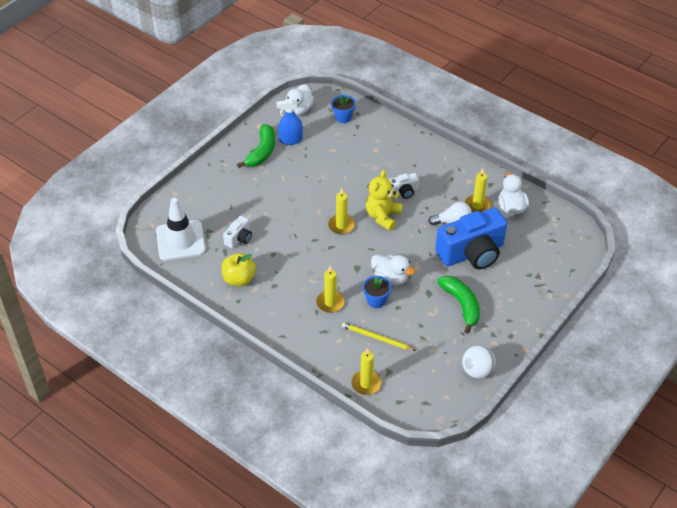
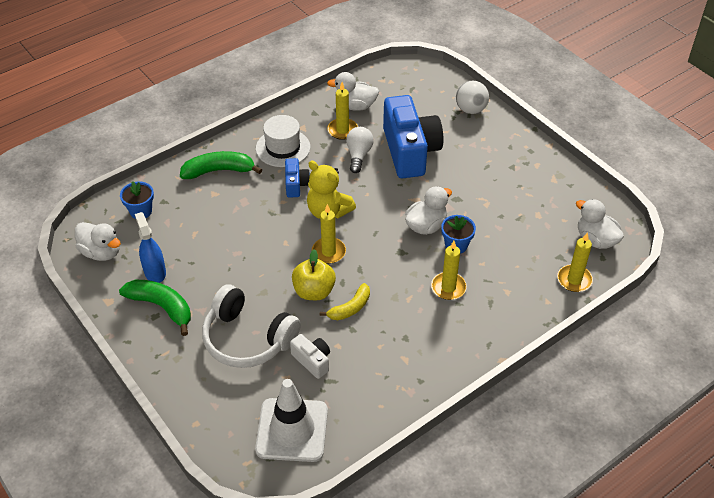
camera: 75 degrees left, 0 degrees up
yellow apple [221,253,256,286] -> yellow apple moved to [292,249,336,300]
blue spray bottle [276,99,303,145] -> blue spray bottle turned 150 degrees clockwise [135,212,166,283]
yellow pencil [342,322,416,351] -> none
white camera [389,173,419,199] -> blue camera [285,158,310,198]
green banana [437,276,480,334] -> green banana moved to [180,151,262,179]
white ball [462,345,496,378] -> white ball moved to [456,81,489,114]
none -> white headphones [202,284,301,368]
none -> white hat [256,115,310,167]
none -> yellow banana [320,283,370,320]
none -> white duck [576,199,624,249]

